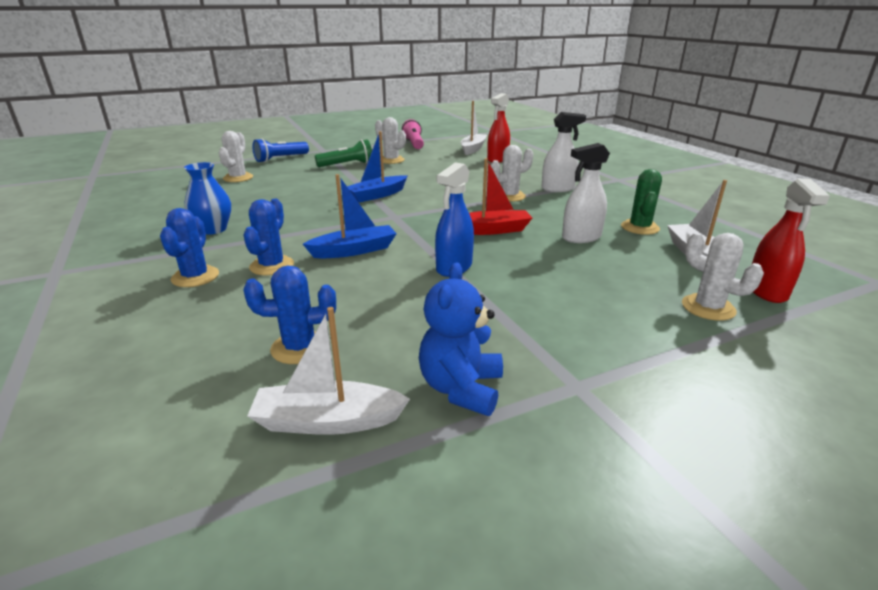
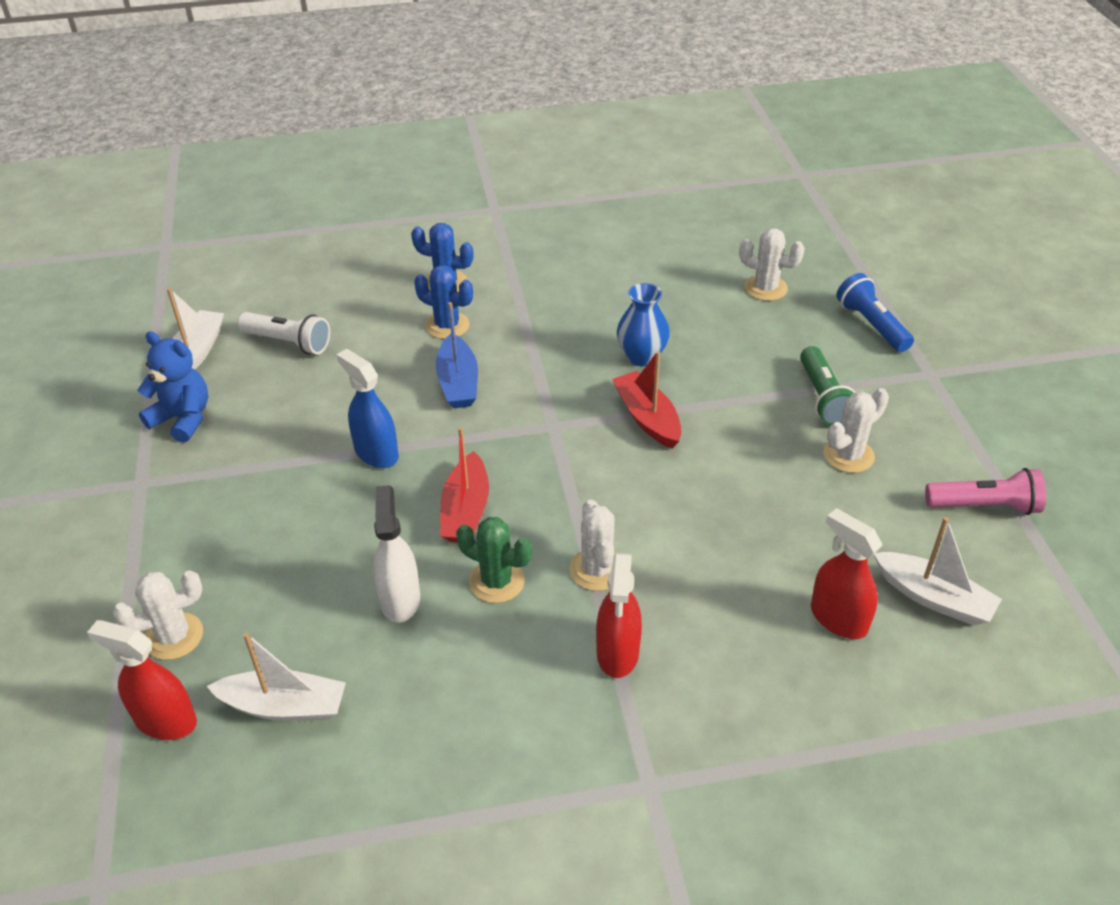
camera: 105 degrees right, 15 degrees up
blue vase [184,162,231,234] -> blue vase moved to [617,283,670,366]
blue cactus [243,265,336,364] -> white flashlight [238,312,330,355]
blue boat [347,131,407,203] -> red boat [612,351,682,448]
white spray bottle [541,112,586,192] -> red spray bottle [596,553,642,678]
green cactus [621,169,662,235] -> green cactus moved to [456,517,532,603]

